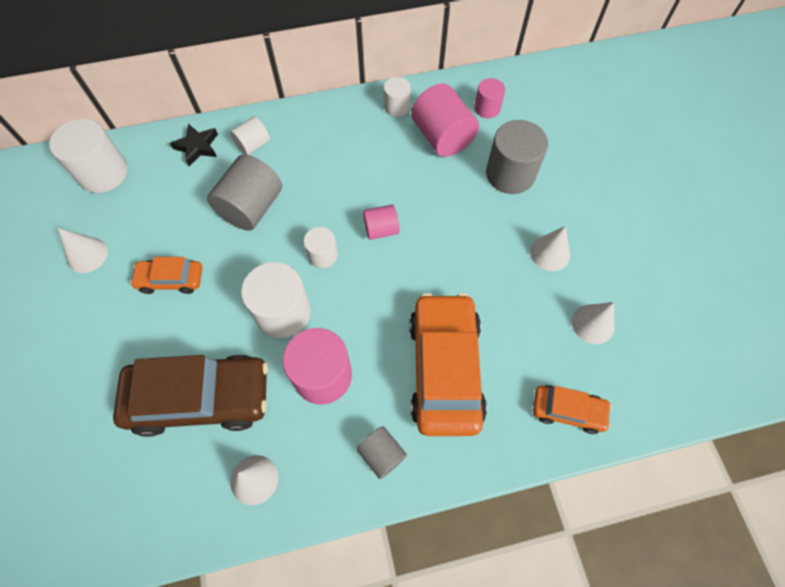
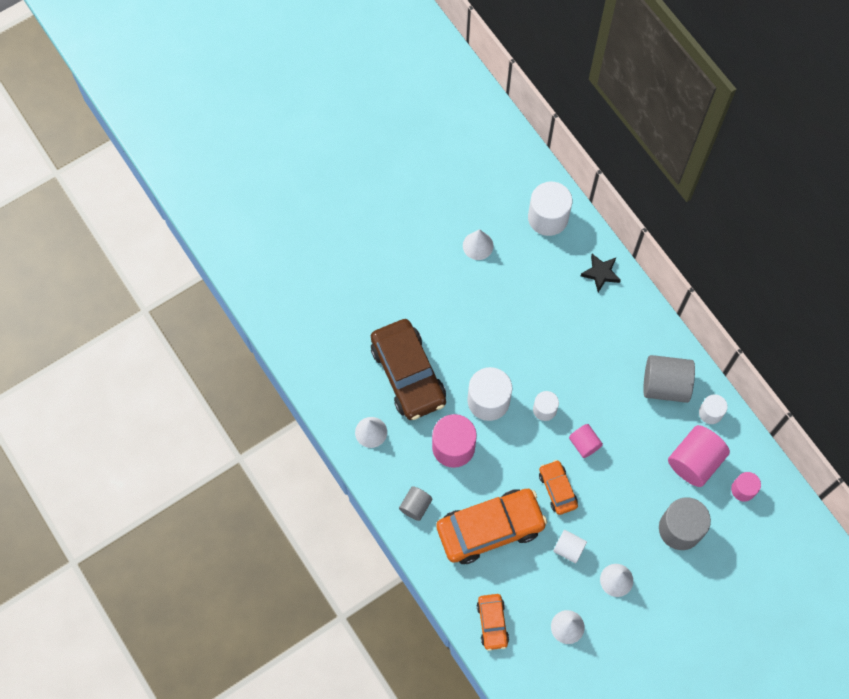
camera: 70 degrees right, 5 degrees up
orange car [130,257,202,294] -> orange car moved to [539,460,578,515]
grey cylinder [207,154,282,231] -> grey cylinder moved to [643,355,695,403]
white cylinder [230,116,270,155] -> white cylinder moved to [553,530,587,563]

